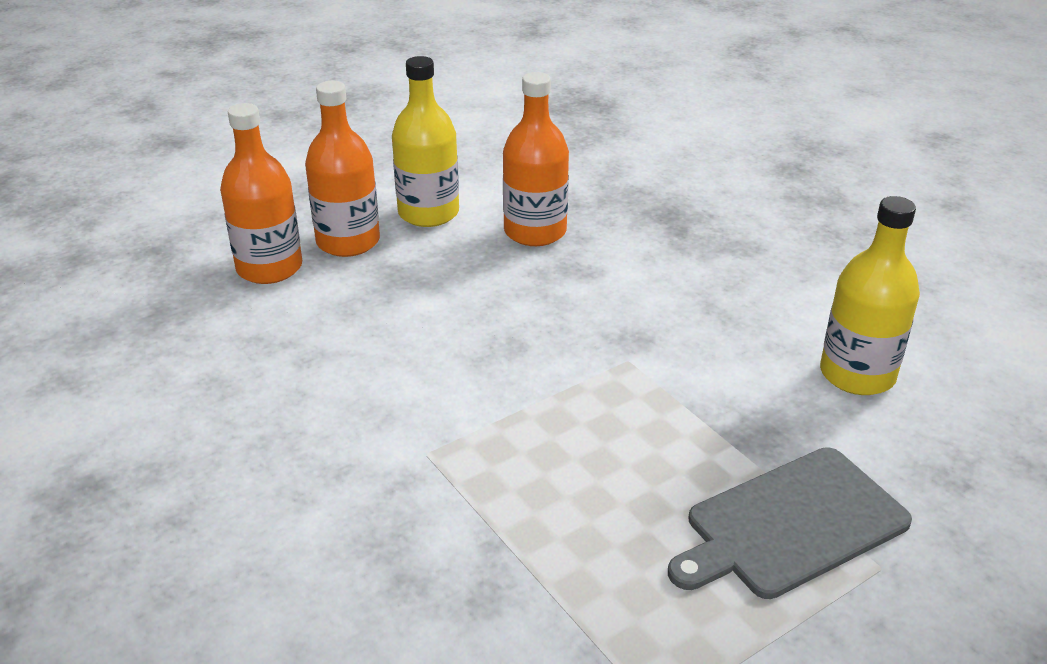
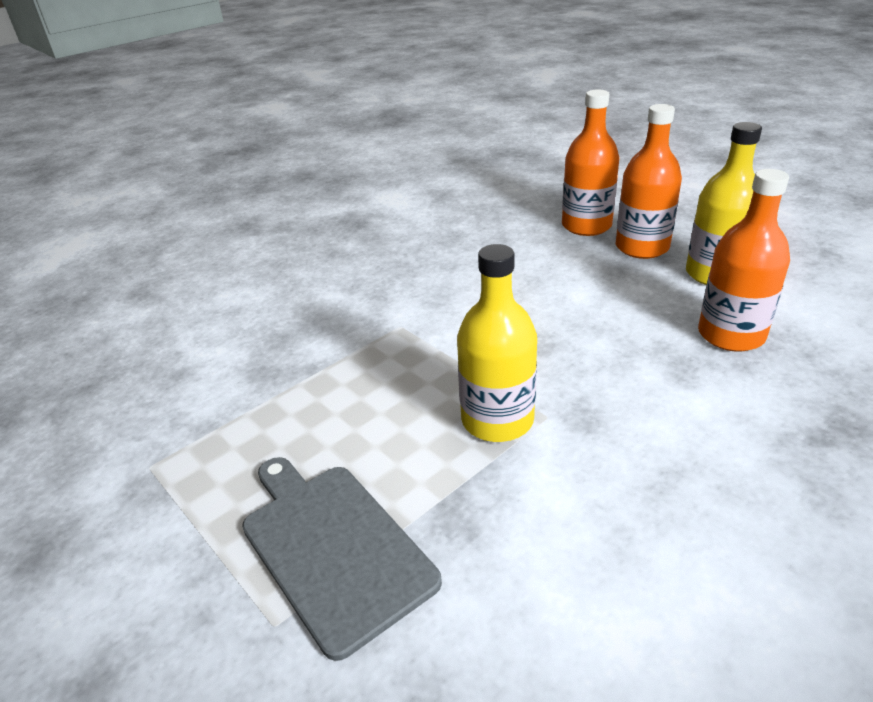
camera: 85 degrees right, 0 degrees up
yellow bottle [820,196,920,395] -> yellow bottle moved to [457,244,537,442]

